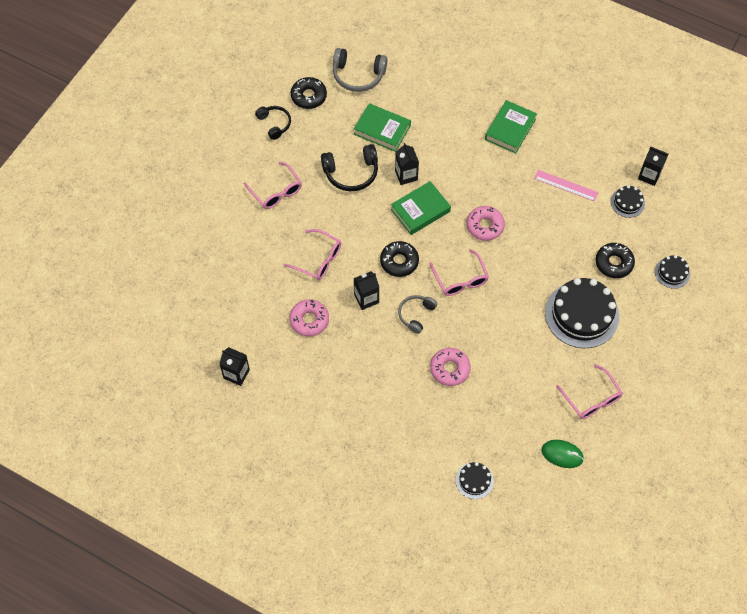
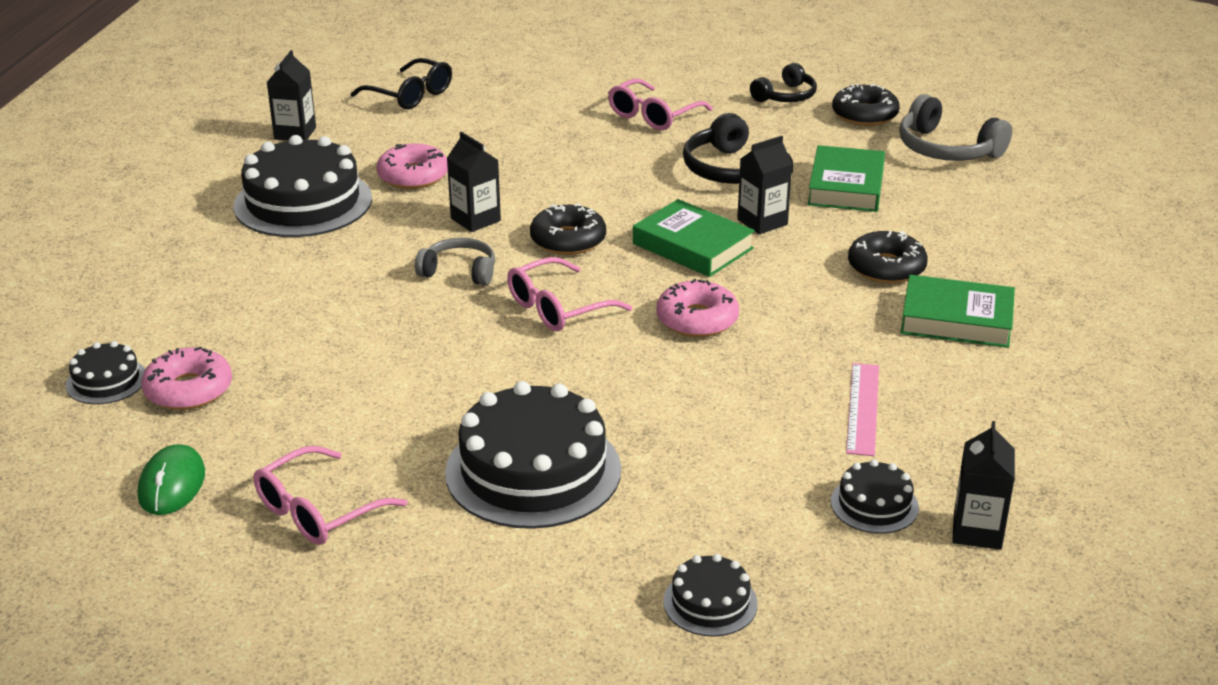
camera: 75 degrees right, 30 degrees down
pink glasses [284,229,341,280] -> none
grey headphones [333,48,387,92] -> grey headphones turned 45 degrees counterclockwise [899,94,1012,161]
pink donut [430,348,471,386] -> pink donut moved to [141,347,232,410]
black donut [596,243,635,278] -> black donut moved to [848,231,928,284]
none -> black cake [233,135,372,237]
none -> black glasses [351,58,452,110]

